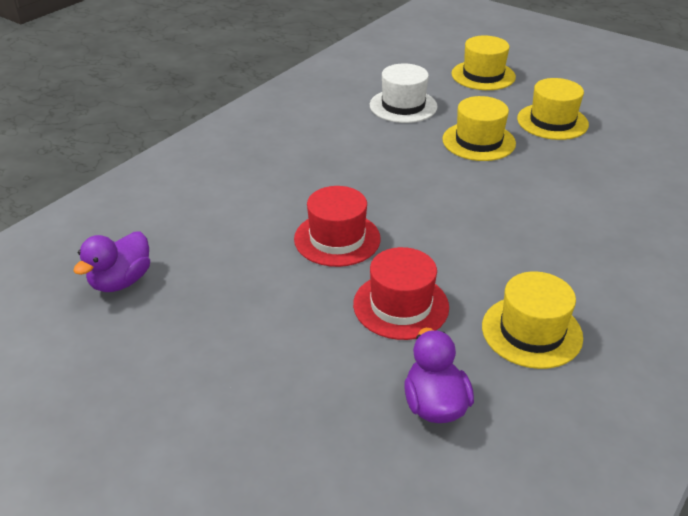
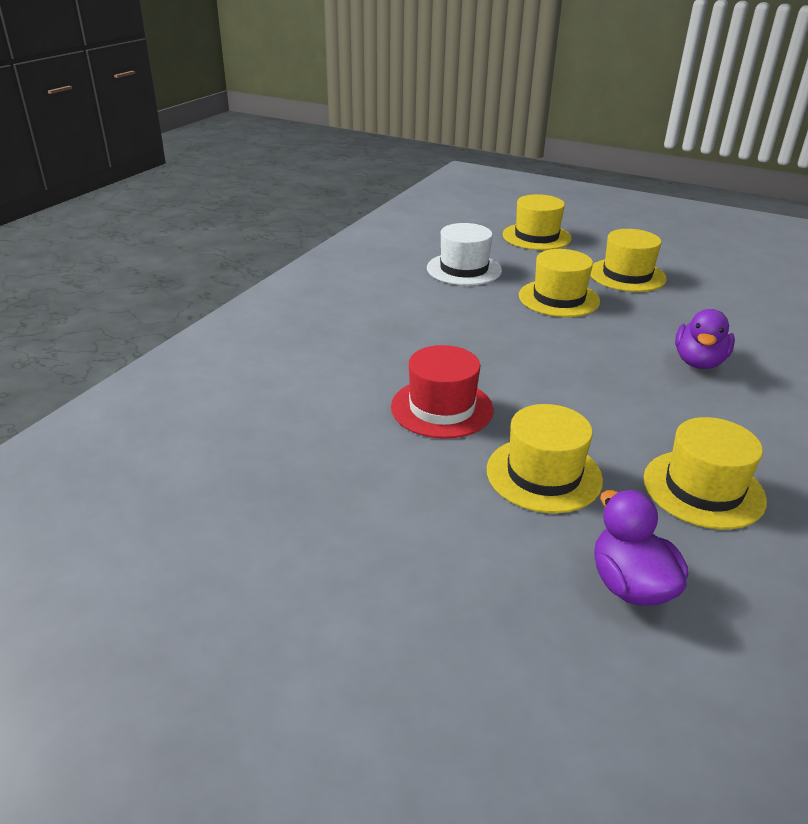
camera: 10 degrees left, 5 degrees down
purple duck [73,231,150,292] -> purple duck moved to [675,309,735,369]
red hat [353,247,449,340] -> yellow hat [487,404,603,513]

